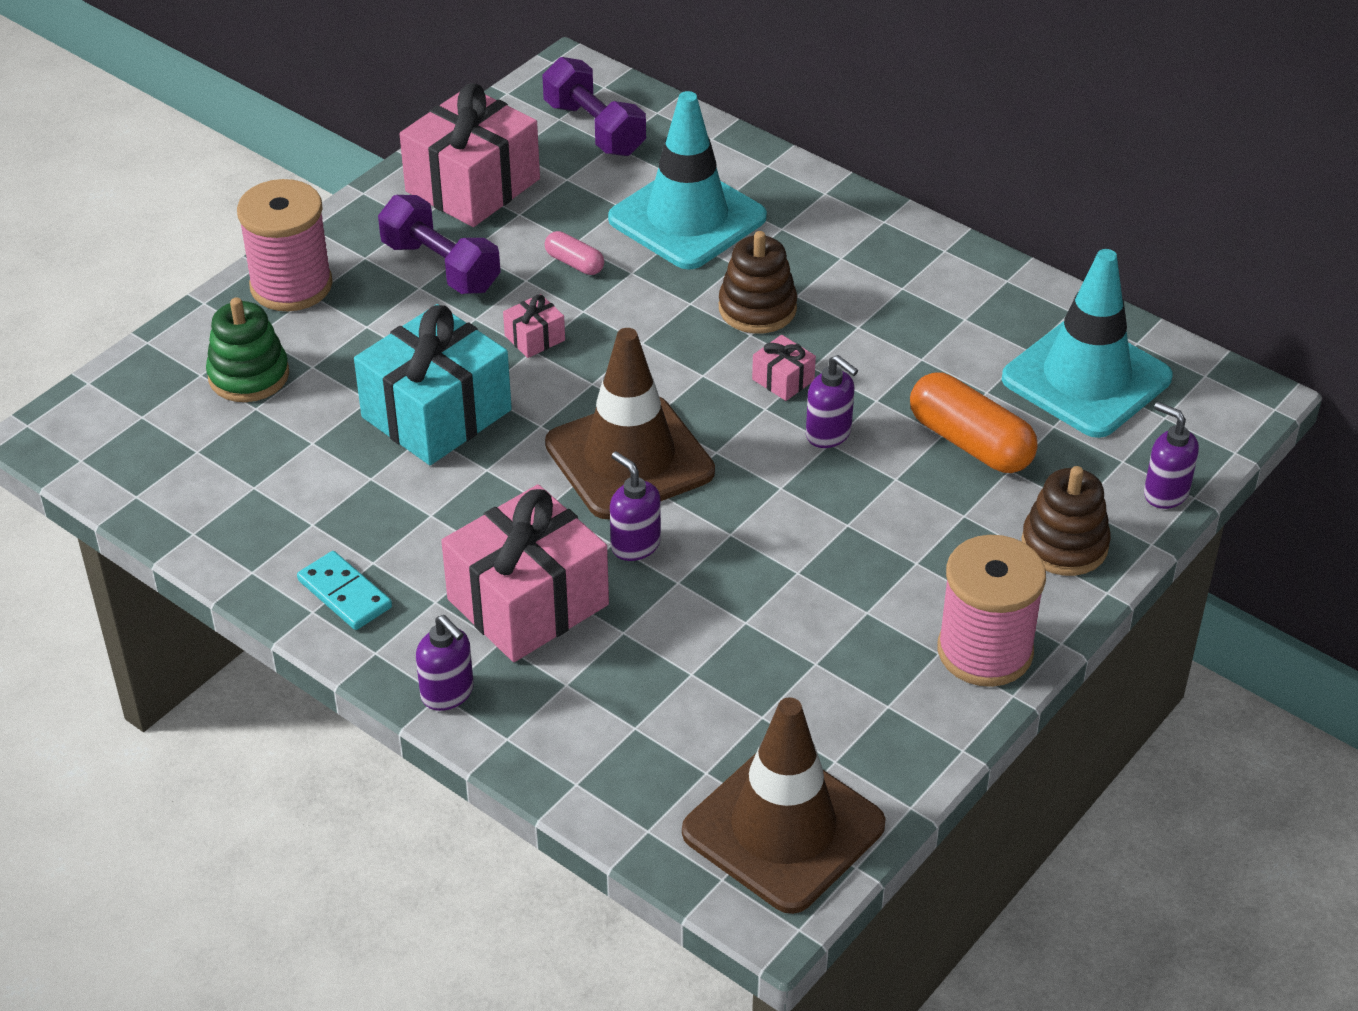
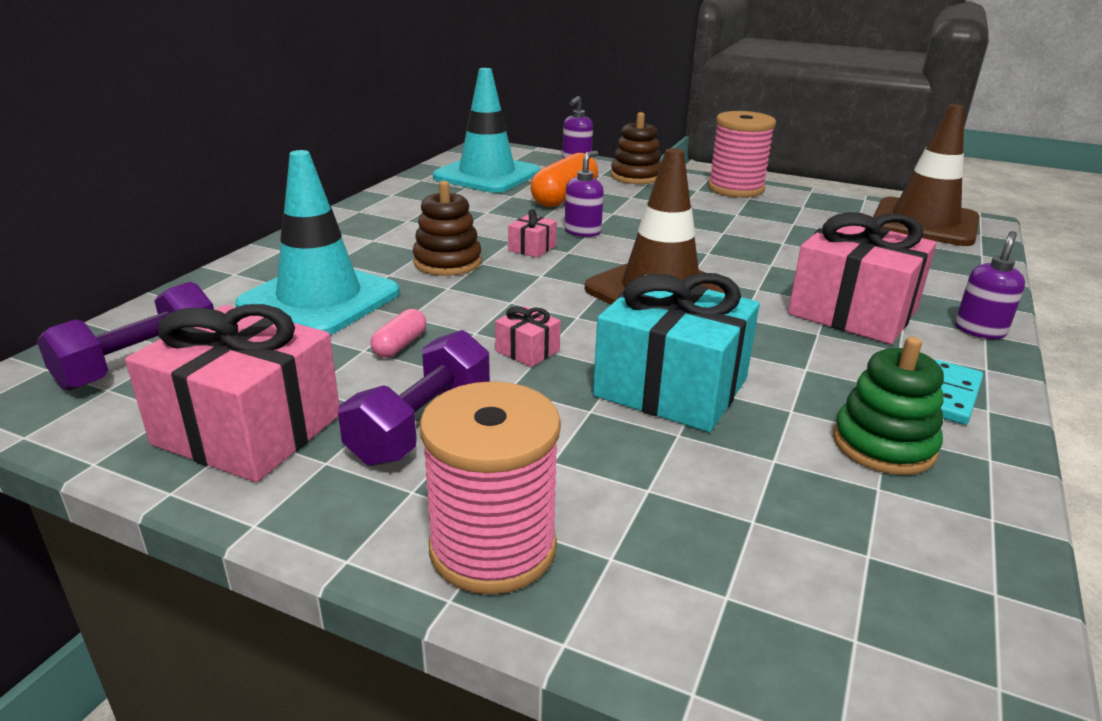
camera: 105 degrees left, 15 degrees down
green stacking toy [206,297,289,402] -> green stacking toy moved to [833,337,944,475]
purple soap dispenser [610,451,661,561] -> none

